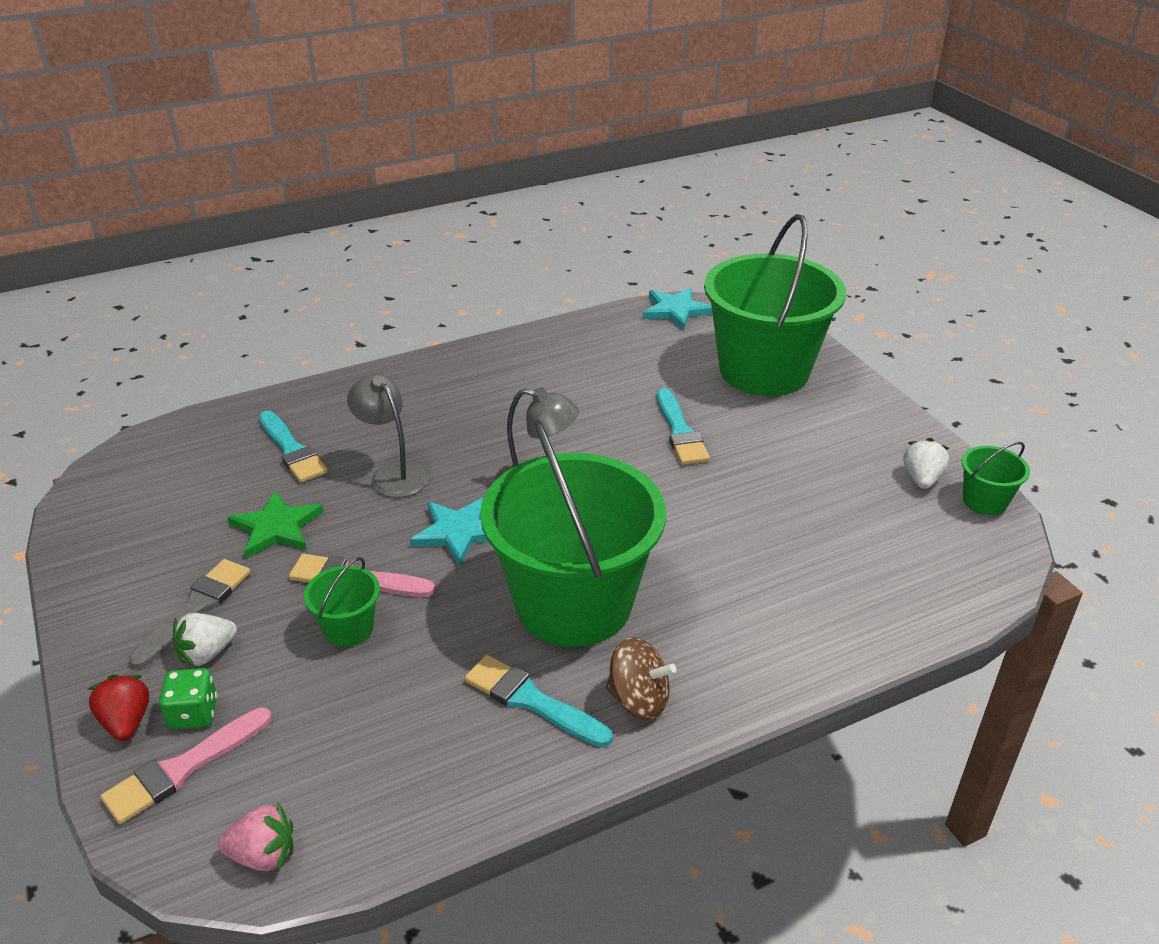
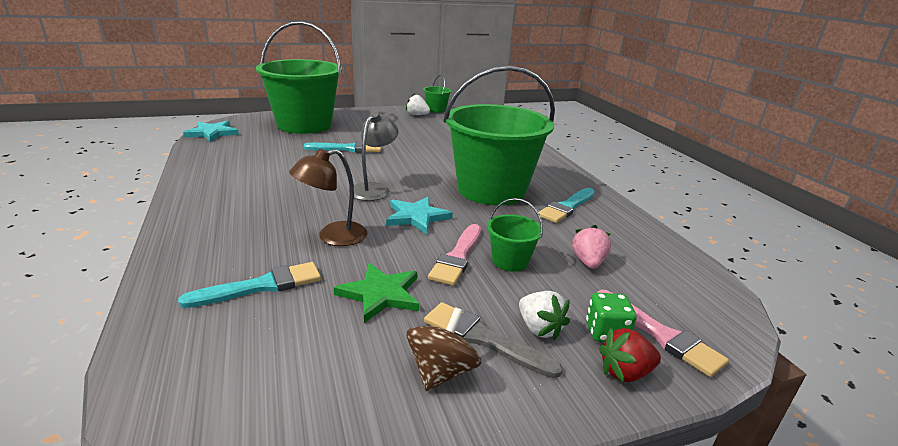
camera: 85 degrees left, 10 degrees down
pink strawberry [218,803,294,871] -> pink strawberry moved to [572,225,611,269]
grey lamp [347,374,429,498] -> brown lamp [289,149,367,246]
brown spinning top [606,638,676,720] -> brown spinning top moved to [407,307,481,391]

